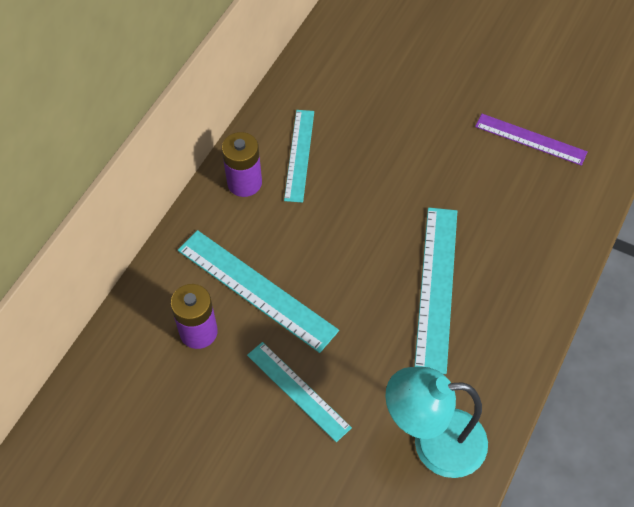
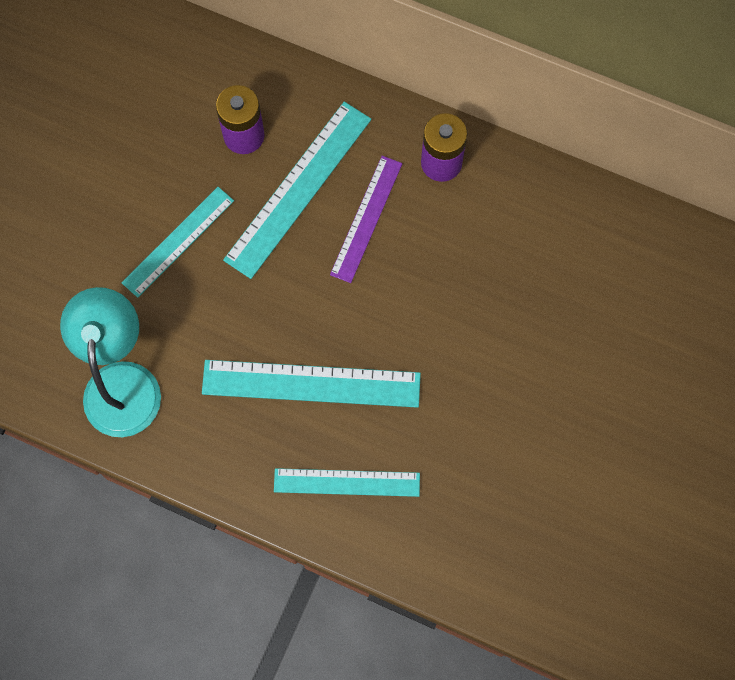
camera: 85 degrees right, 15 degrees up
turquoise ruler [284,110,314,203] -> turquoise ruler moved to [274,468,420,497]
purple ruler [475,114,588,166] -> purple ruler moved to [330,156,402,283]

